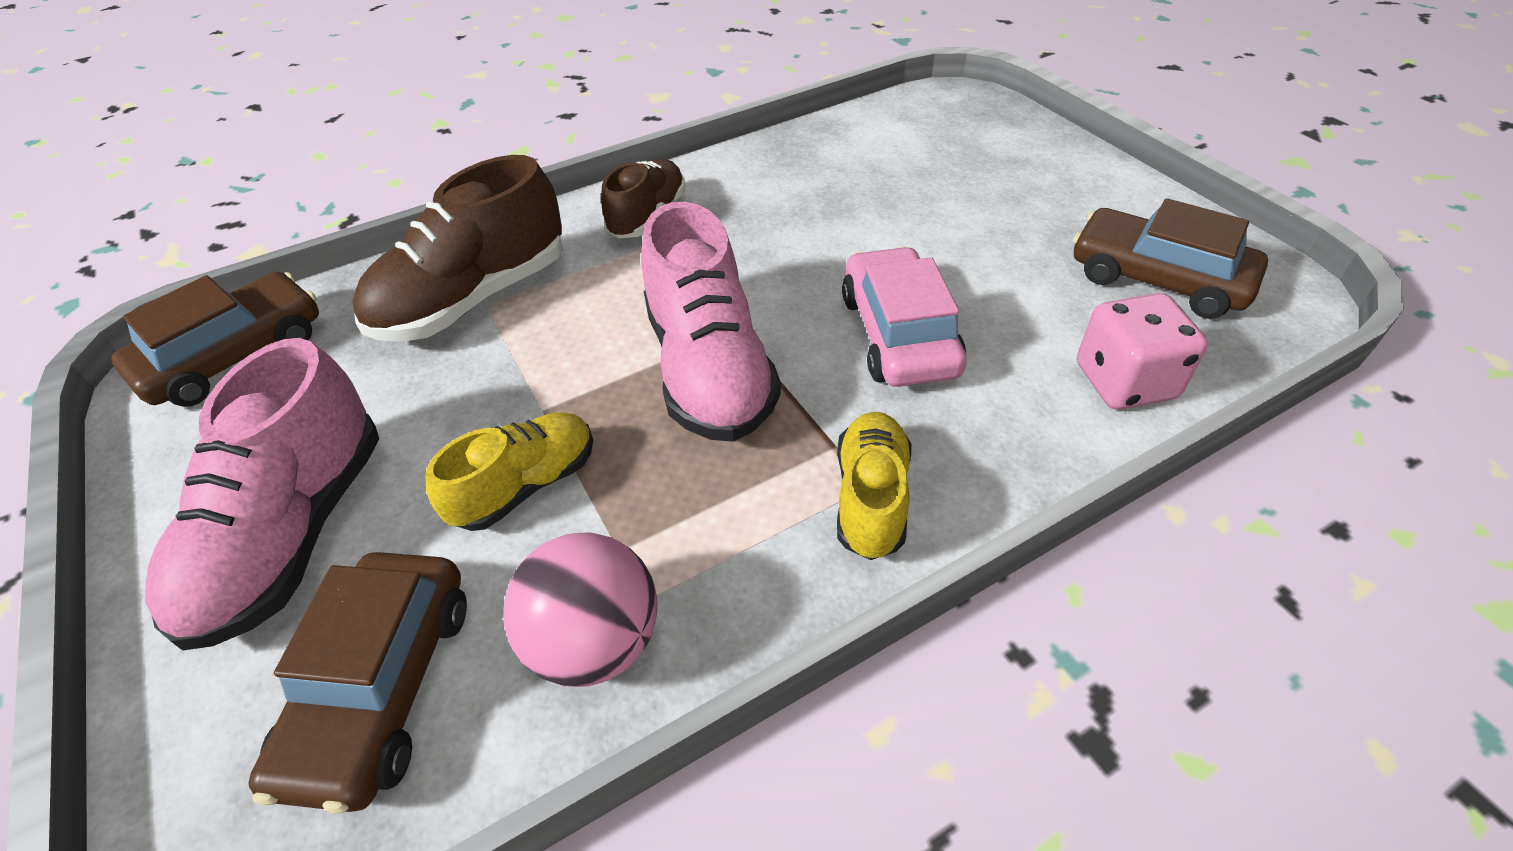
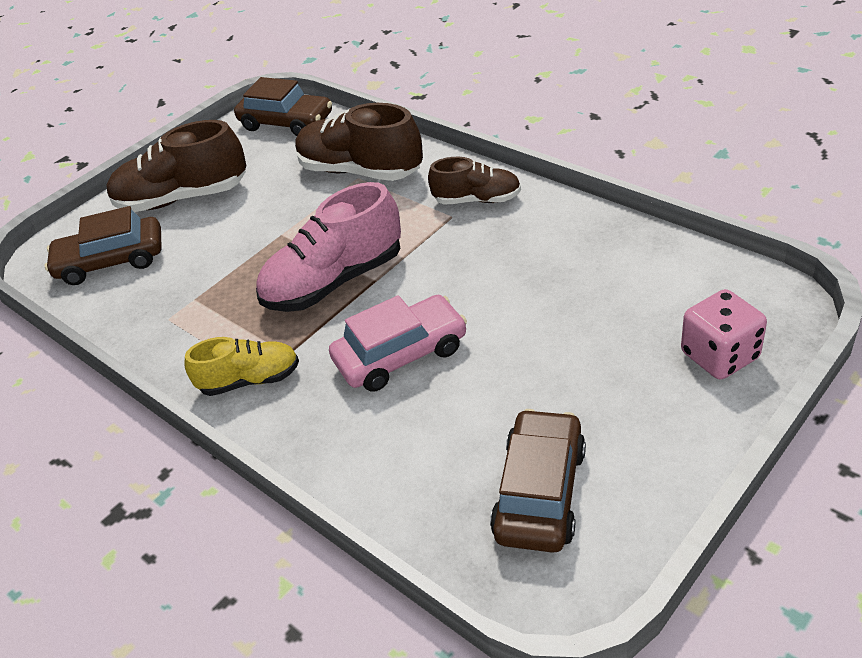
camera: 75 degrees right, 5 degrees down
pink shoe [145,338,379,651] -> brown shoe [106,120,247,212]
yellow shoe [425,412,593,531] -> none
pink ball [503,532,658,687] -> none
pink dice [1077,293,1208,409] -> pink dice moved to [681,289,767,379]

